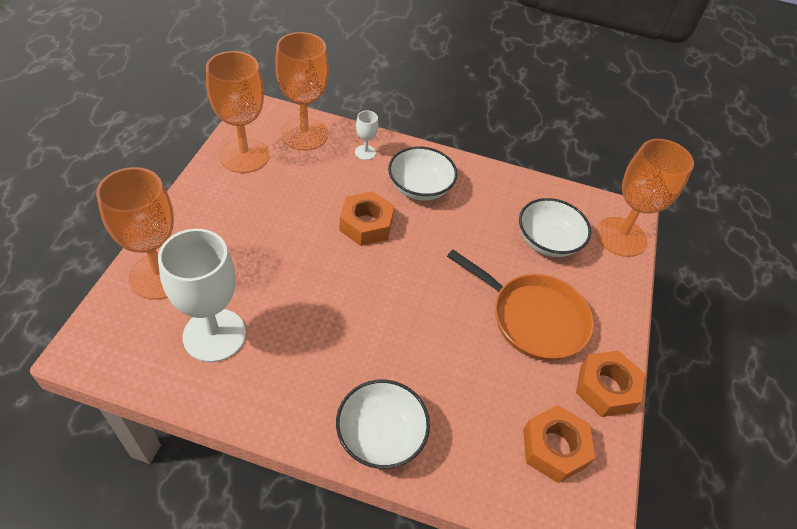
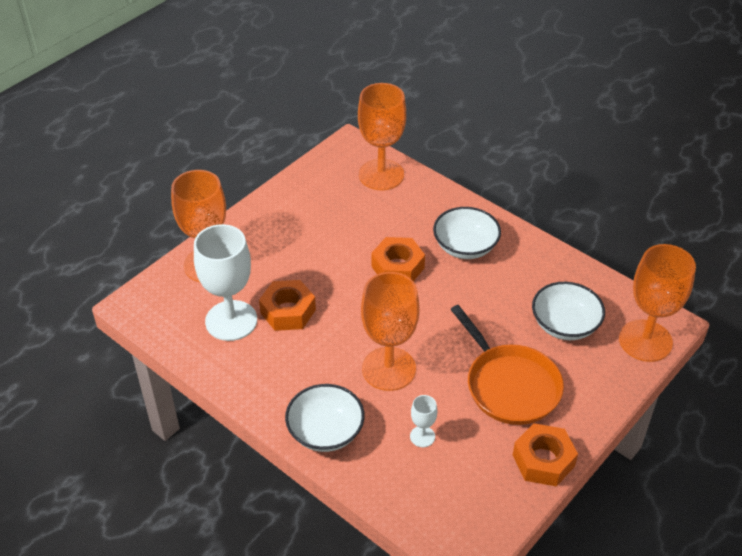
camera: 30 degrees right, 5 degrees down
orange goblet [206,51,269,173] -> orange goblet moved to [361,272,419,391]
white goblet [355,110,378,160] -> white goblet moved to [410,395,437,447]
orange nut [523,405,595,483] -> orange nut moved to [259,280,316,331]

